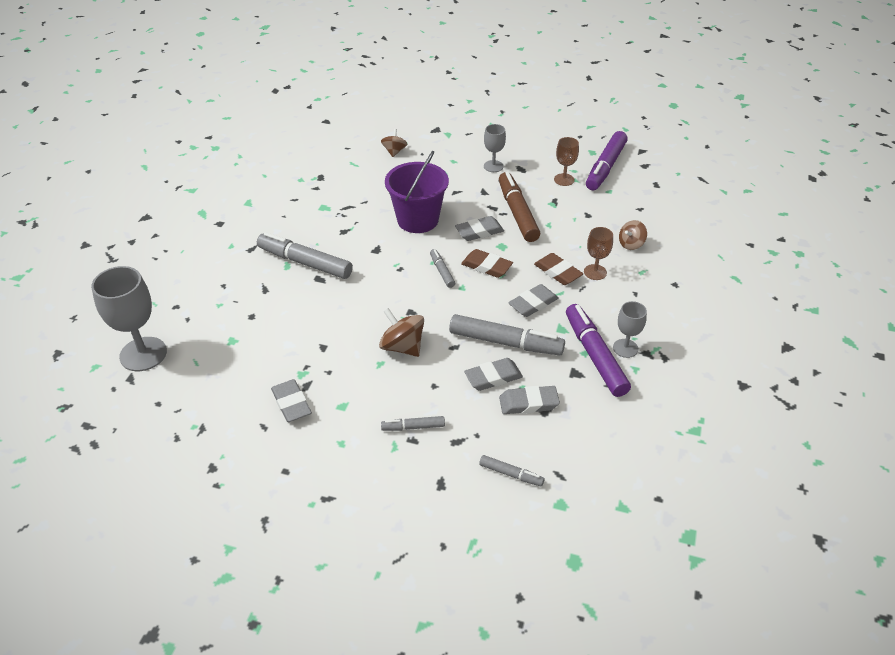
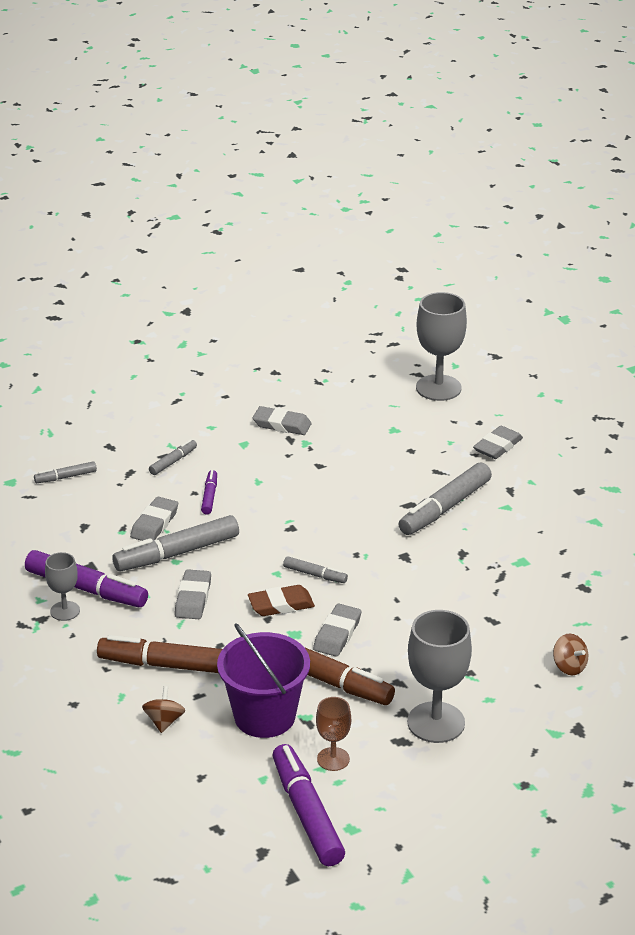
camera: 135 degrees right, 10 degrees down
grey marker [257,232,353,279] -> grey marker turned 150 degrees clockwise [398,462,492,535]
brown spinning top [379,308,424,357] -> none
purple bucket [385,151,449,233] -> purple bucket moved to [217,623,310,738]
grey goblet [484,124,506,172] -> grey goblet [407,610,472,743], size x1.81
grey eraser [499,386,560,414] -> grey eraser moved to [473,426,523,459]
brown eraser [534,253,583,285] -> none
brown goblet [584,227,613,280] -> brown marker [97,635,223,673]
none -> purple marker [201,470,217,515]

